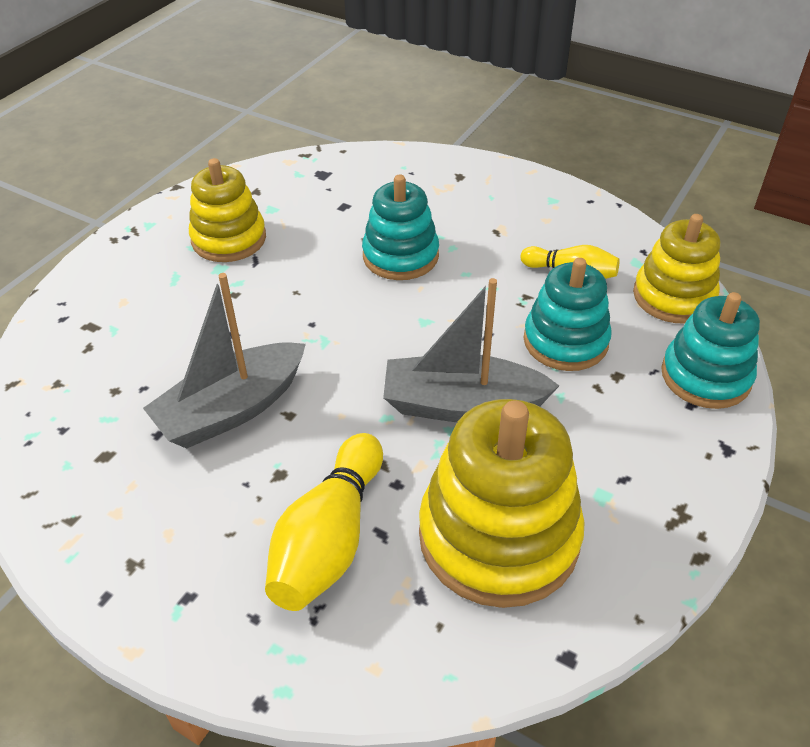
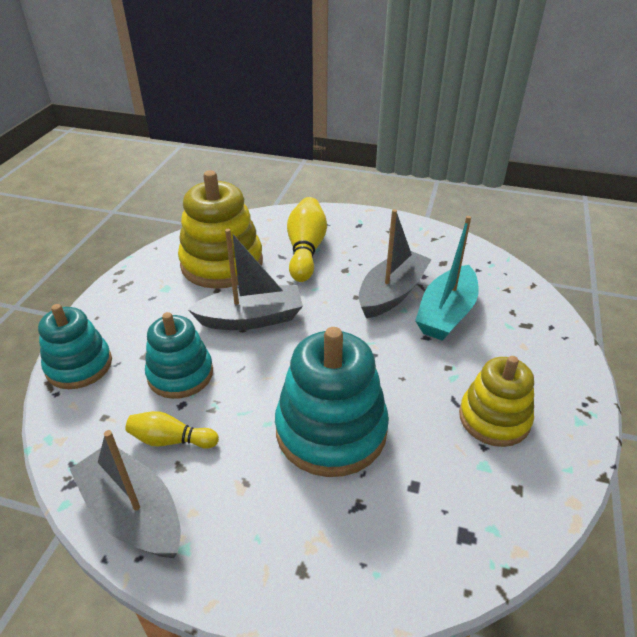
camera: 165 degrees right, 5 degrees down
turquoise stacking toy [362,175,439,280] -> turquoise stacking toy [275,327,389,477], size x1.55
yellow stacking toy [633,214,720,323] -> none
none -> grey boat [70,430,181,558]
none -> turquoise boat [415,216,479,341]

